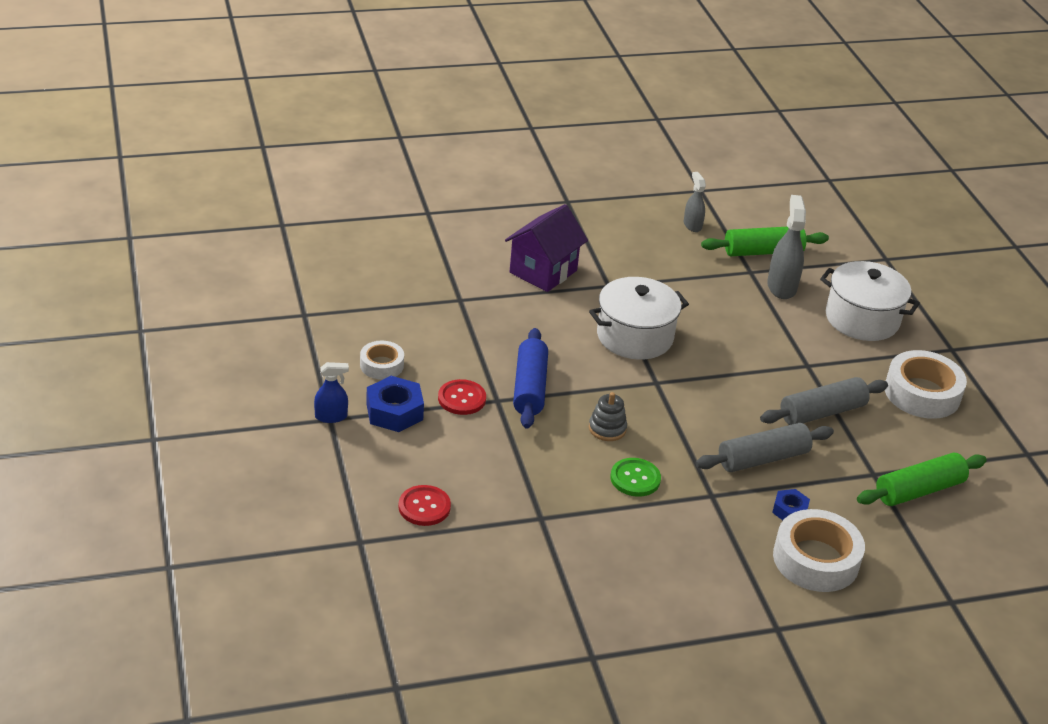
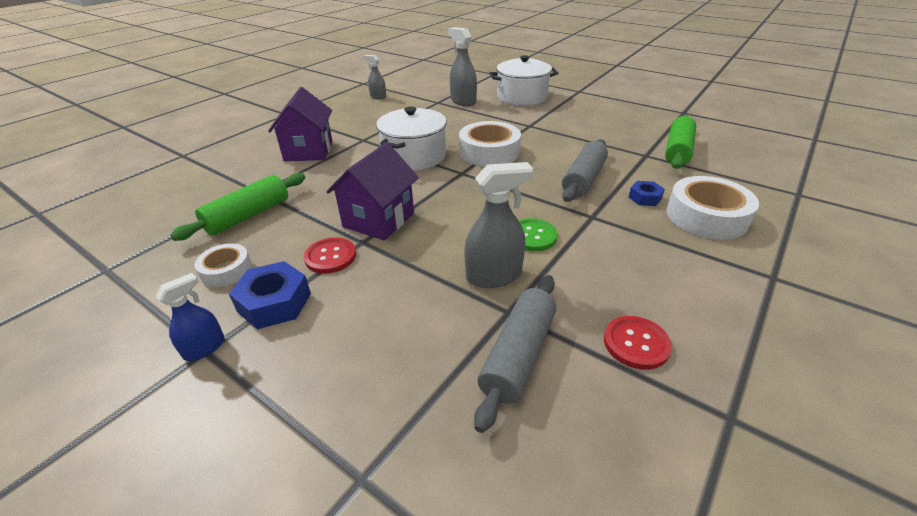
camera: 35 degrees left, 0 degrees up
red button [398,485,451,526] -> red button moved to [604,316,672,370]
blue rolling pin [513,328,548,429] -> purple house [326,142,419,241]
grey stacking toy [589,392,627,441] -> none
green rolling pin [701,227,829,256] -> green rolling pin moved to [170,173,305,241]
grey rolling pin [760,377,888,425] -> grey rolling pin moved to [474,275,557,433]
white tape [885,350,967,419] -> white tape moved to [459,121,521,166]
none -> grey spray bottle [464,162,533,288]

